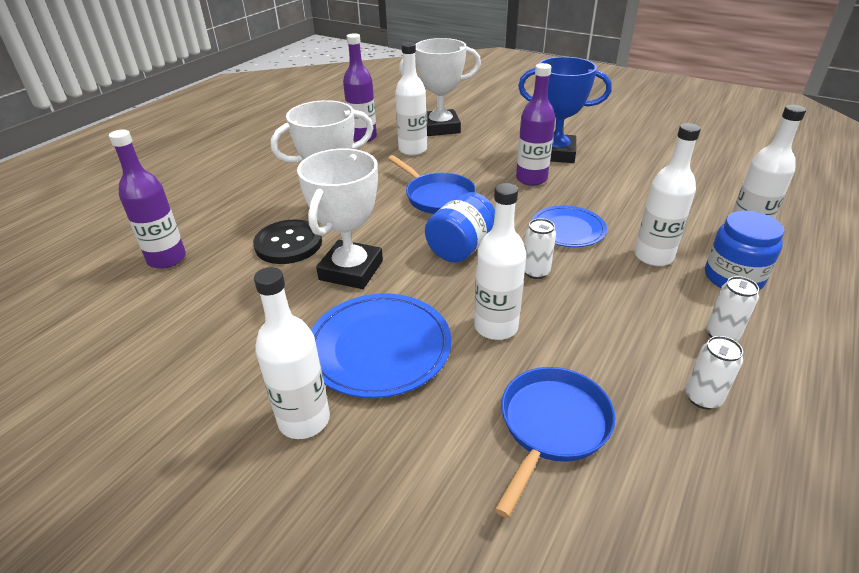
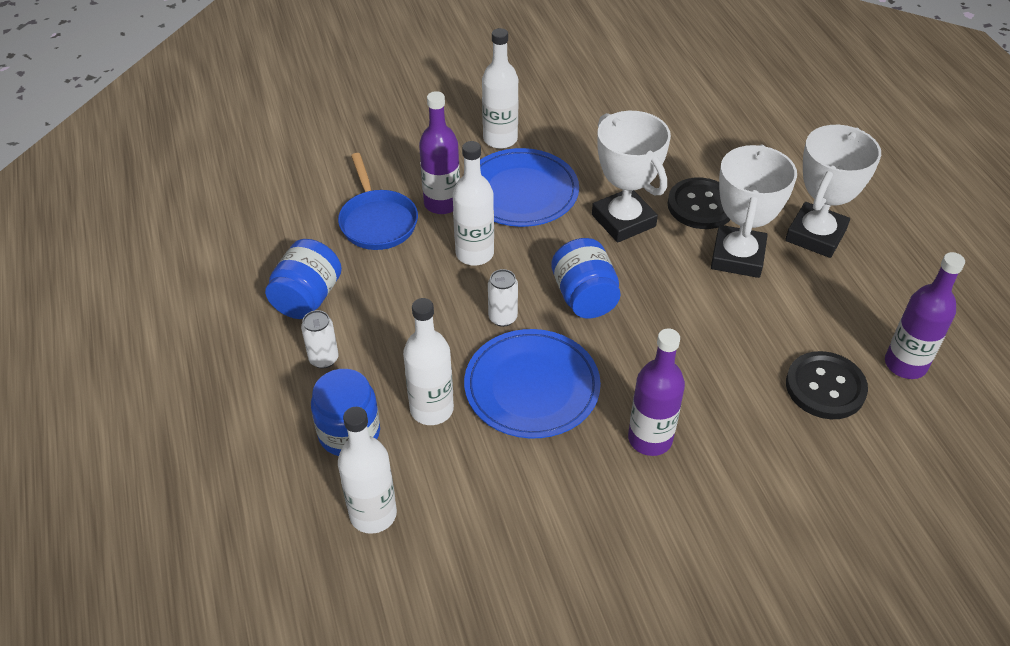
camera: 130 degrees right, 10 degrees up
purple bottle [109,130,186,269] -> purple bottle moved to [419,91,460,214]
blue pan [388,155,476,214] -> none
white bottle [395,42,427,156] -> black button [786,351,868,419]
white trophy [399,38,481,136] -> white trophy moved to [785,125,881,258]
blue trophy [518,57,612,163] -> none
blue plate [532,205,607,247] -> blue plate [464,329,601,438], size x1.52
white can [686,336,743,409] -> blue jar [265,239,342,319]

